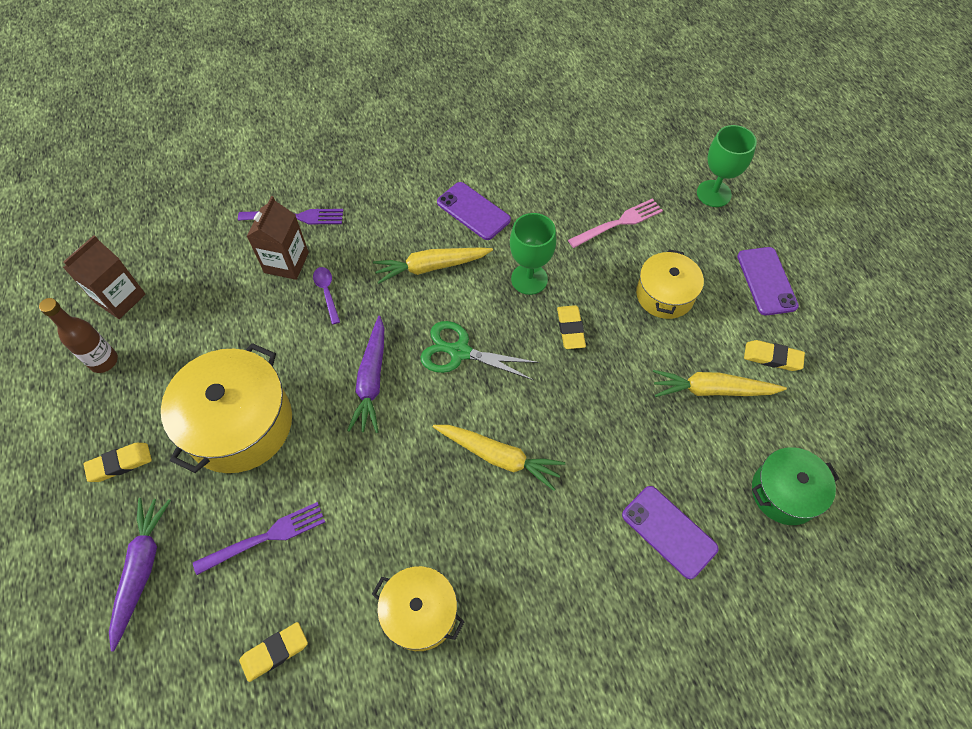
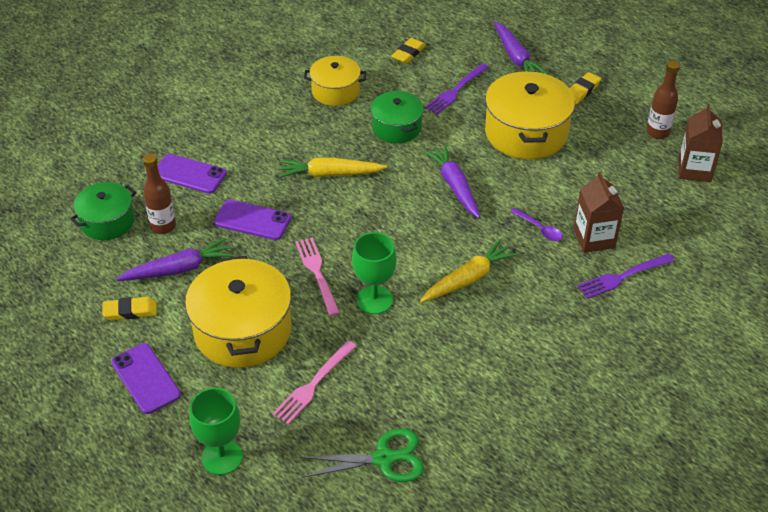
camera: 155 degrees right, 15 degrees down
green scissors [421,321,539,380] -> green scissors moved to [300,428,424,482]
purple phone [437,182,511,240] -> purple phone moved to [214,200,291,240]
yellow eraser [557,305,586,349] -> pink fork [295,237,340,316]
yellow pot [636,249,704,319] -> yellow pot [185,256,291,368], size x1.66
yellow carrot [653,370,787,397] -> purple carrot [116,238,234,281]
none -> brown bottle [143,154,176,234]
none -> green pot [371,91,424,143]

